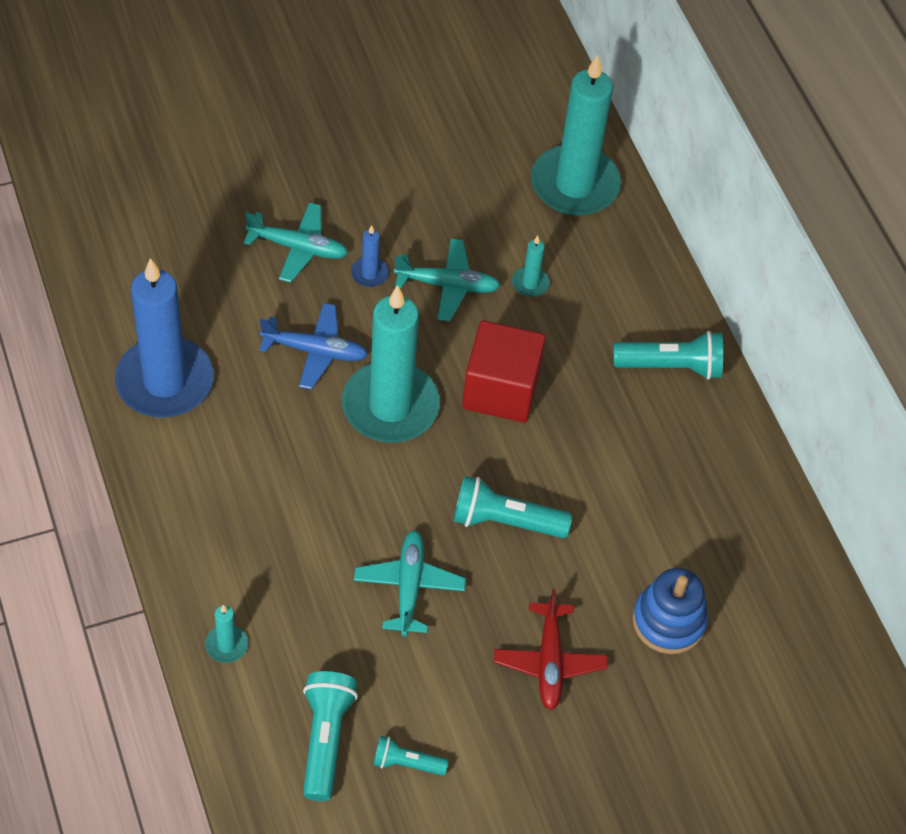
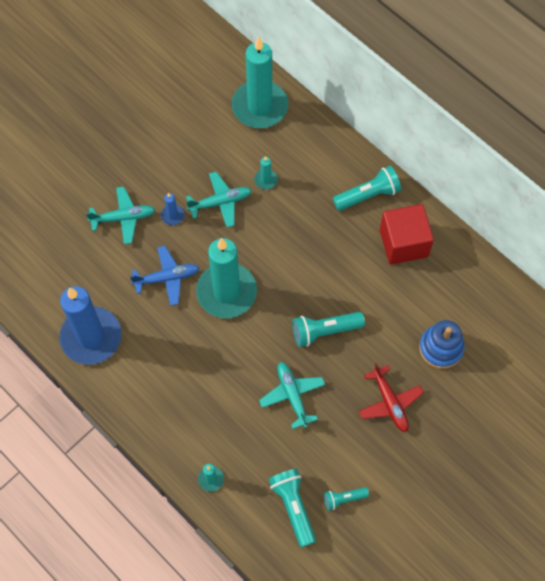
camera: 20 degrees left, 10 degrees up
red cube [462,320,546,423] -> red cube moved to [380,204,434,265]

